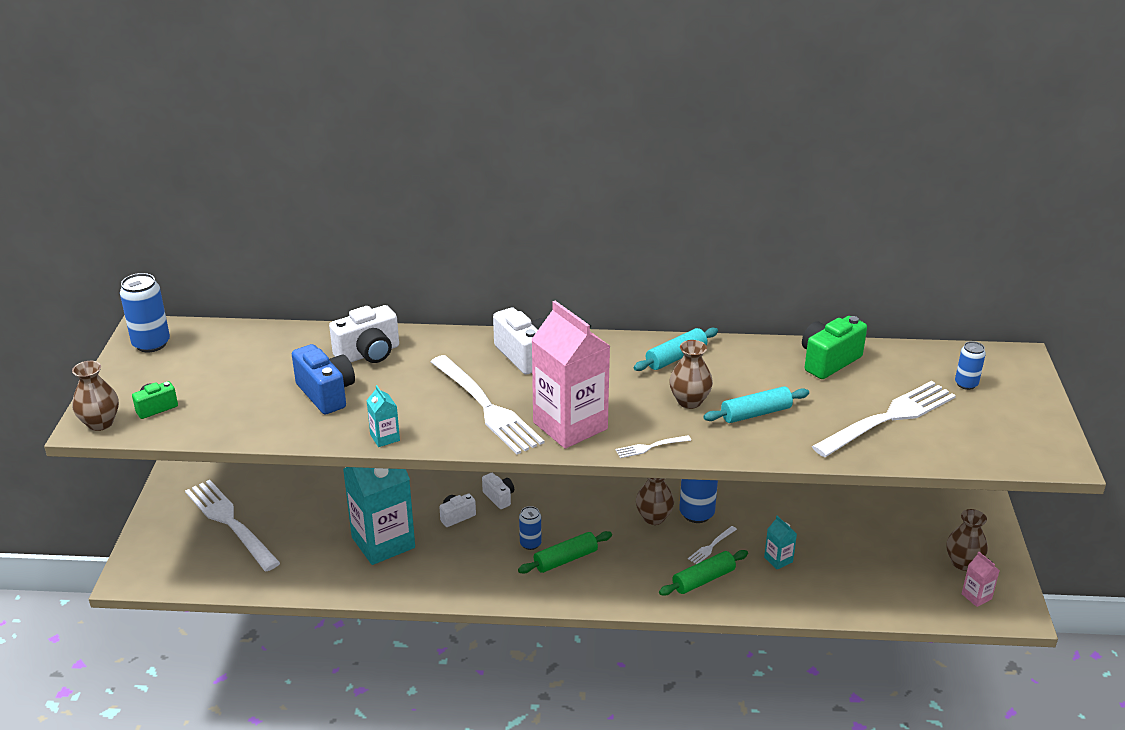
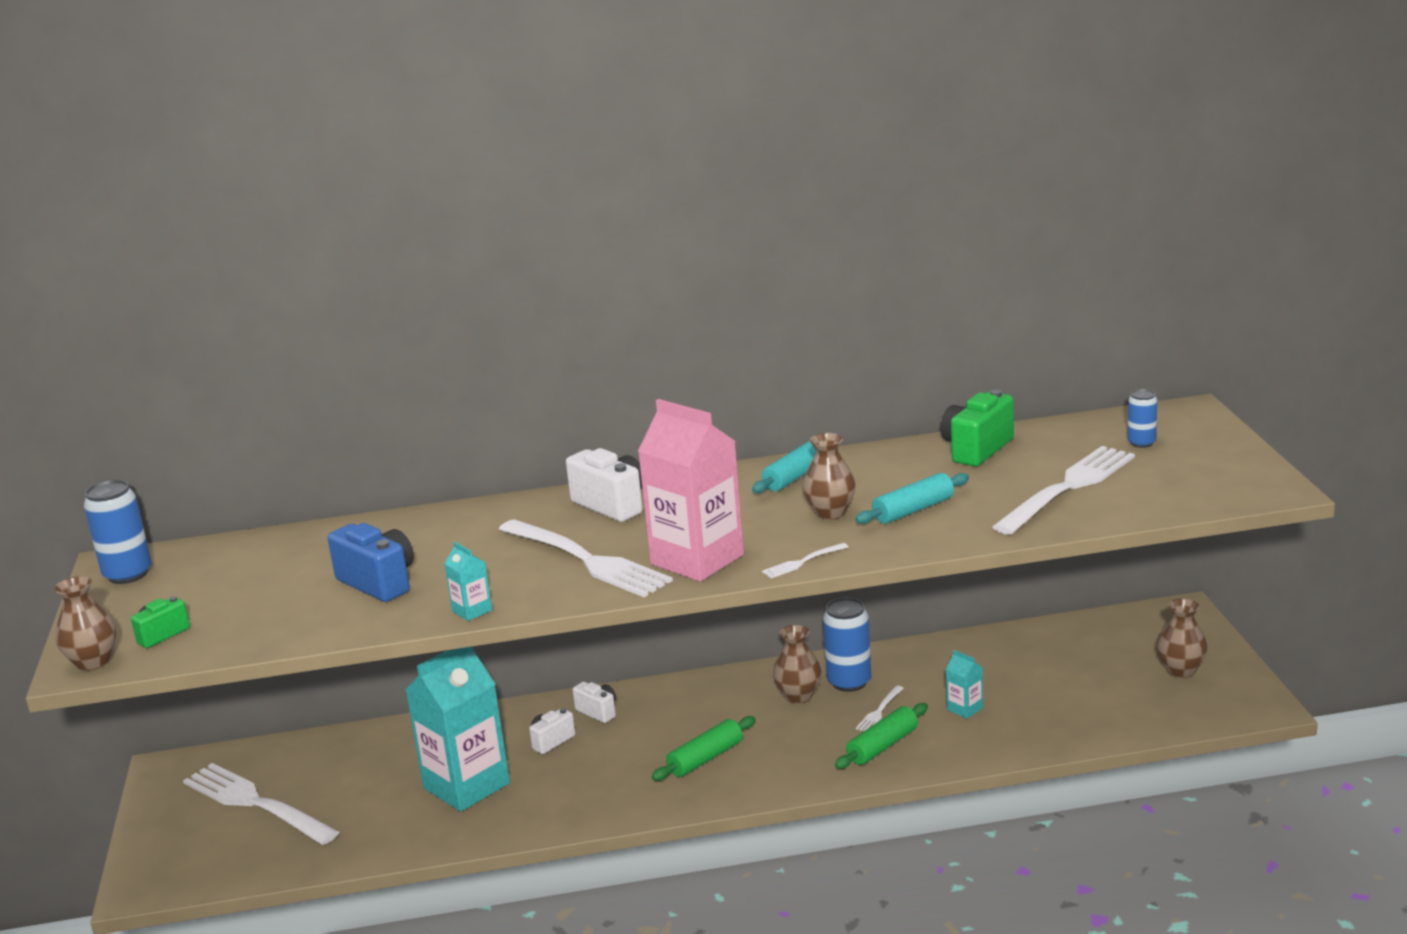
camera: 10 degrees left, 10 degrees down
white camera [329,305,399,363] -> none
blue can [519,506,541,550] -> none
pink carton [962,552,1000,607] -> none

